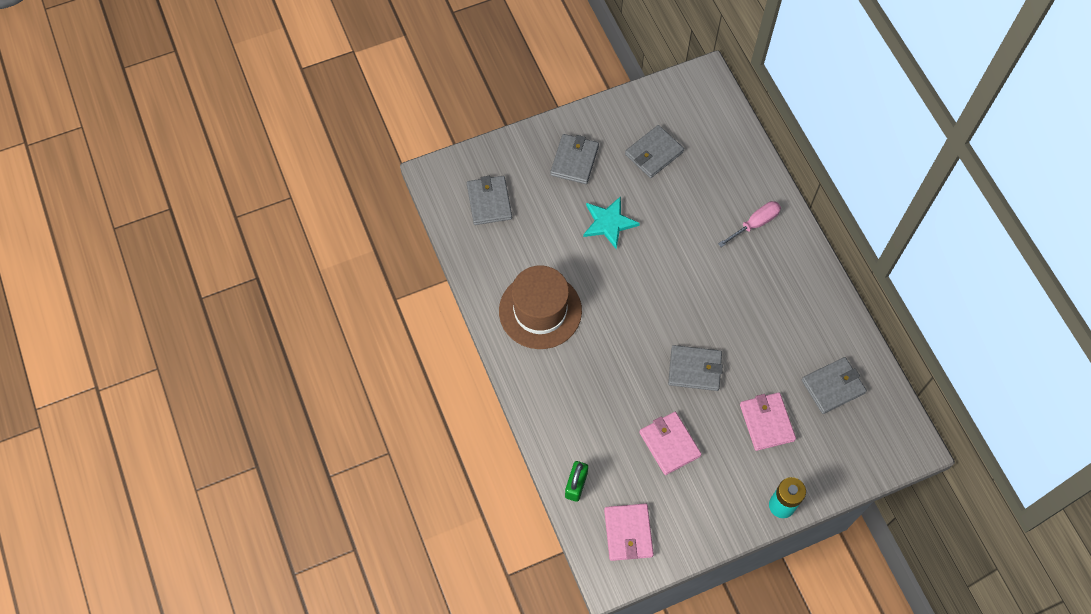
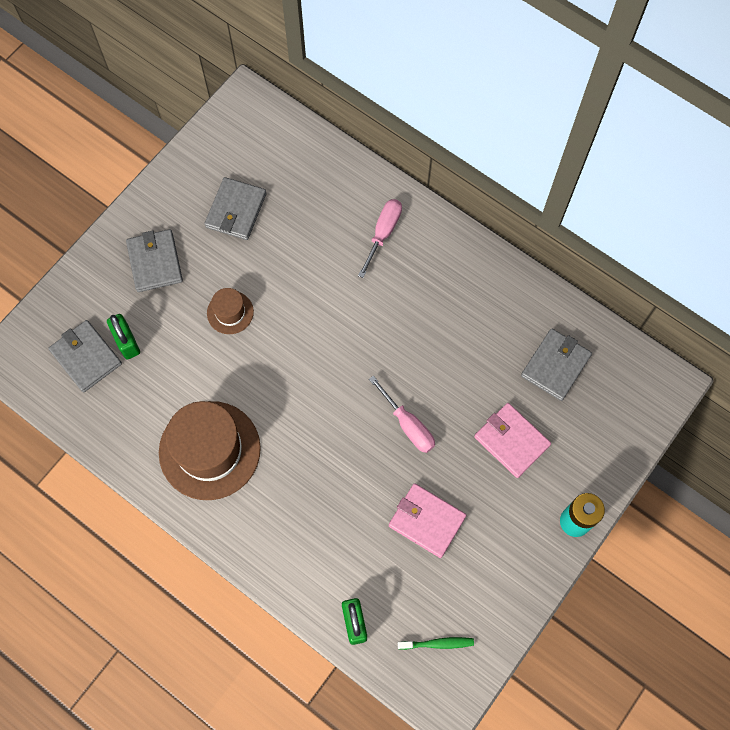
camera: 30 degrees left, 5 degrees up
turquoise star [583,196,640,249] -> brown hat [207,288,254,334]
pink wallet [604,504,654,561] -> green toothbrush [398,637,474,650]
grey wallet [668,345,723,391] -> pink screwdriver [369,376,435,453]
none -> green padlock [107,314,140,359]

